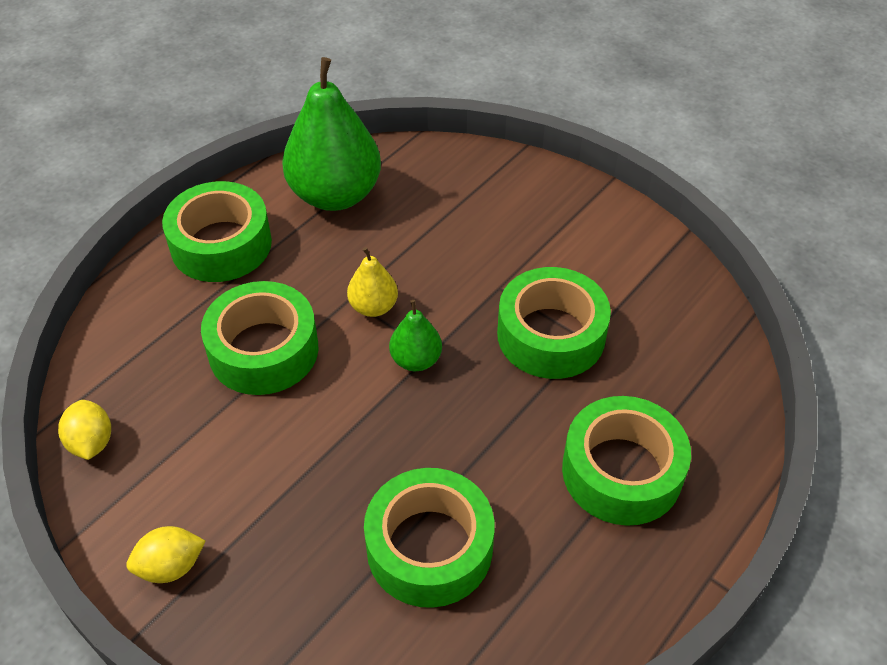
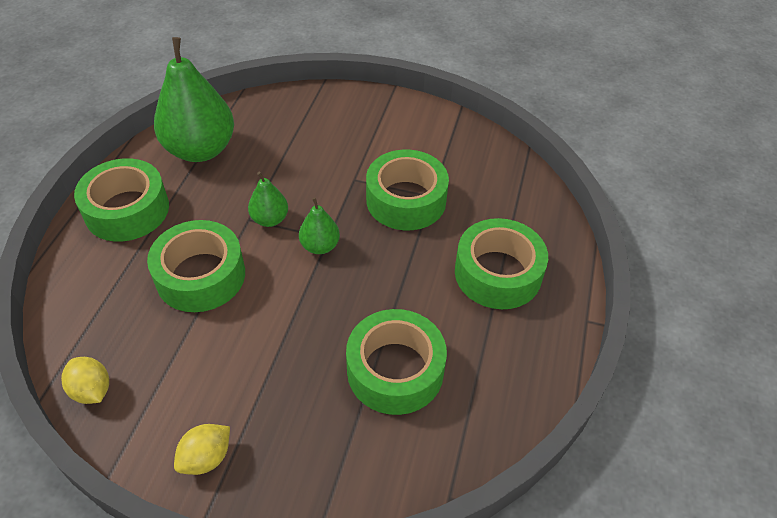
camera: 25 degrees left, 0 degrees up
yellow pear [347,247,398,317] -> green pear [248,172,288,227]

